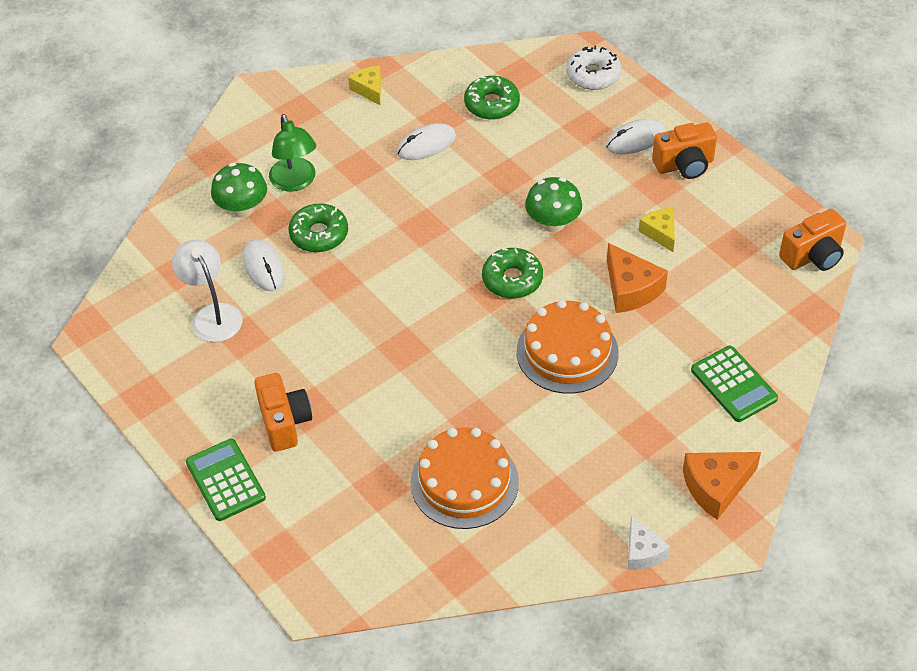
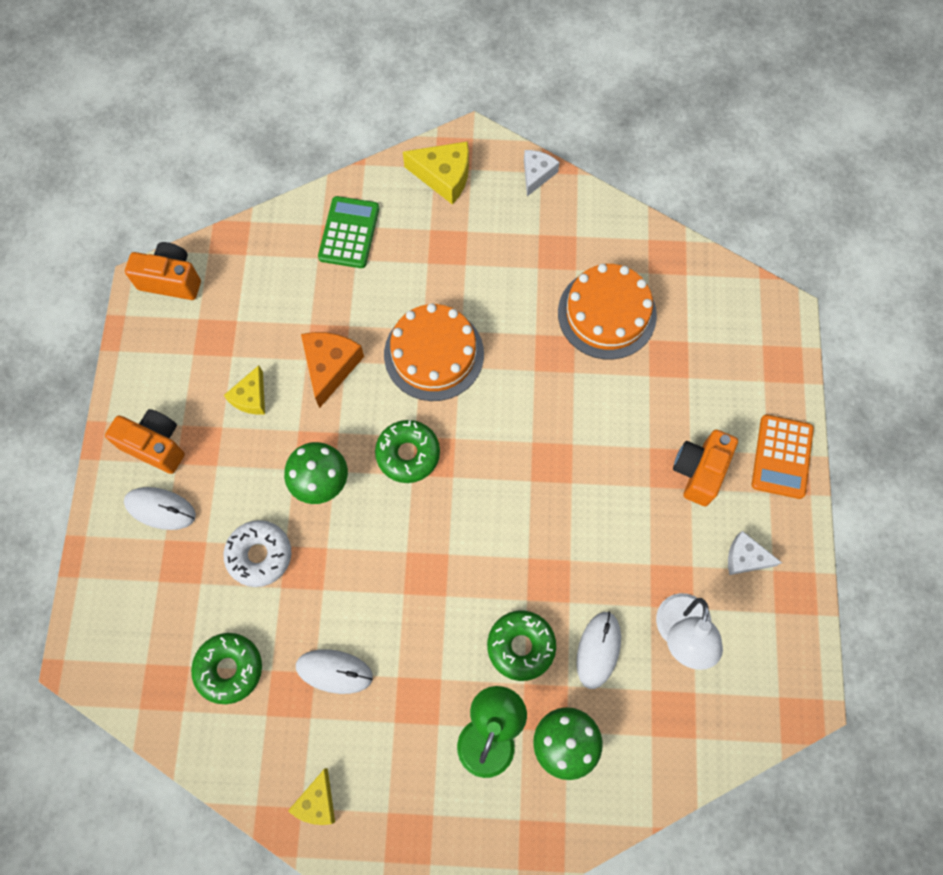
camera: 140 degrees left, 20 degrees up
green calculator [186,439,266,521] -> orange calculator [752,415,814,499]
white donut [566,45,621,90] -> white donut moved to [224,520,291,587]
orange cheese [683,452,761,520] -> yellow cheese [403,141,469,205]
none -> white cheese [728,531,782,575]

